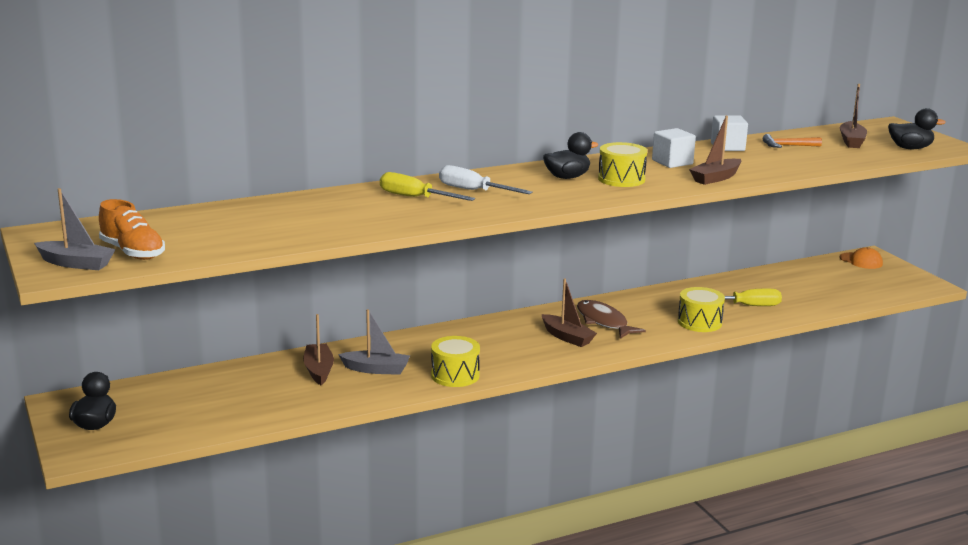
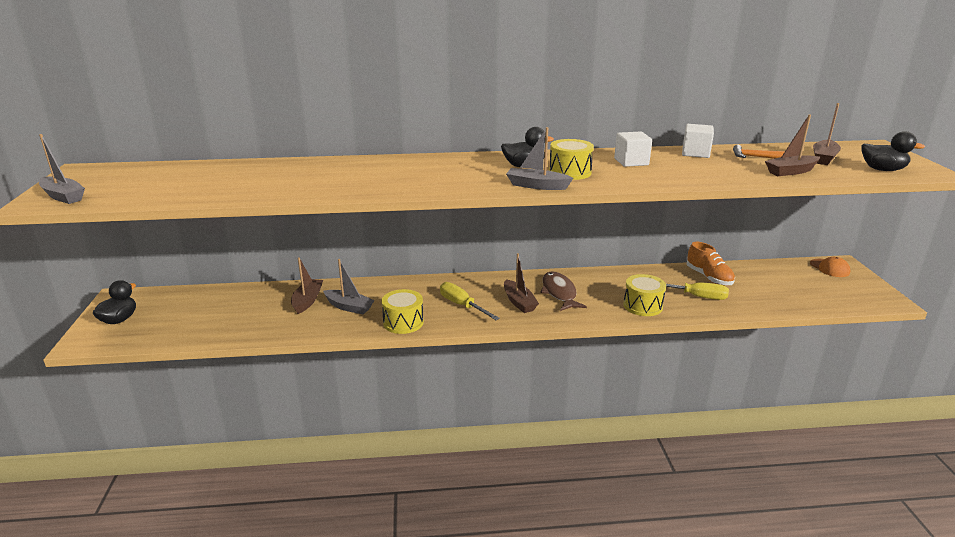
camera: 20 degrees right, 5 degrees up
orange shoe [99,199,165,260] -> orange shoe moved to [687,241,735,285]
yellow screwdriver [380,172,475,201] -> yellow screwdriver moved to [440,282,500,320]
white screwdriver [439,165,533,194] -> none
brown boat [689,116,741,185] -> brown boat moved to [765,115,820,176]
none -> grey boat [506,127,573,190]

